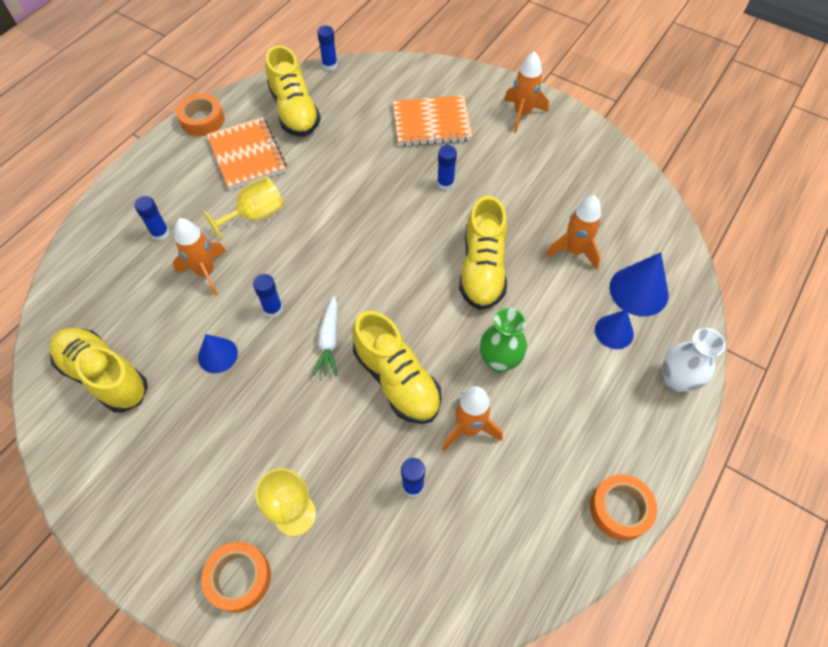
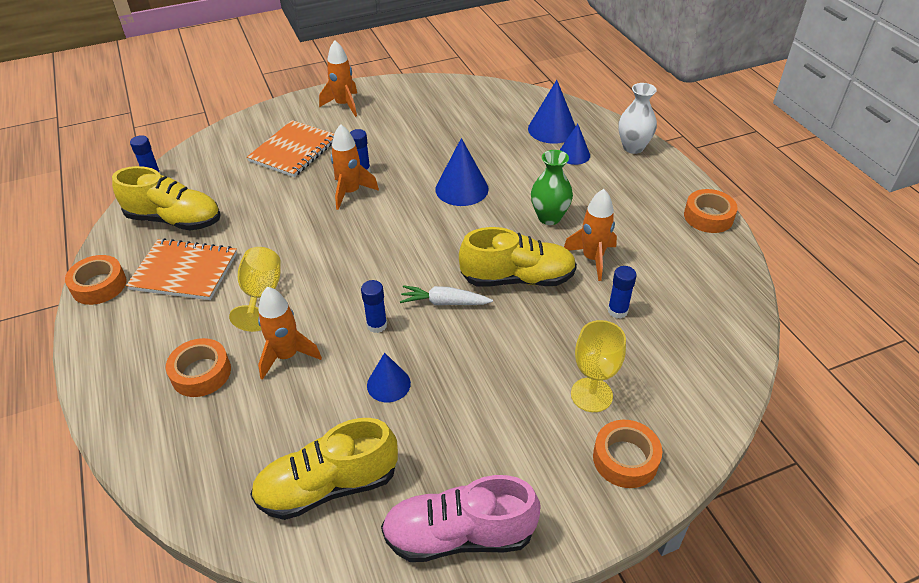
camera: 55 degrees left, 15 degrees down
blue glue stick [134,196,169,241] -> orange tape [166,338,231,397]
white carrot [313,296,338,376] -> white carrot turned 150 degrees clockwise [400,285,493,305]
yellow shoe [459,196,507,310] -> blue cone [436,138,489,206]
orange rocket [545,195,601,270] -> orange rocket moved to [331,124,379,210]
none -> pink shoe [381,475,541,562]

